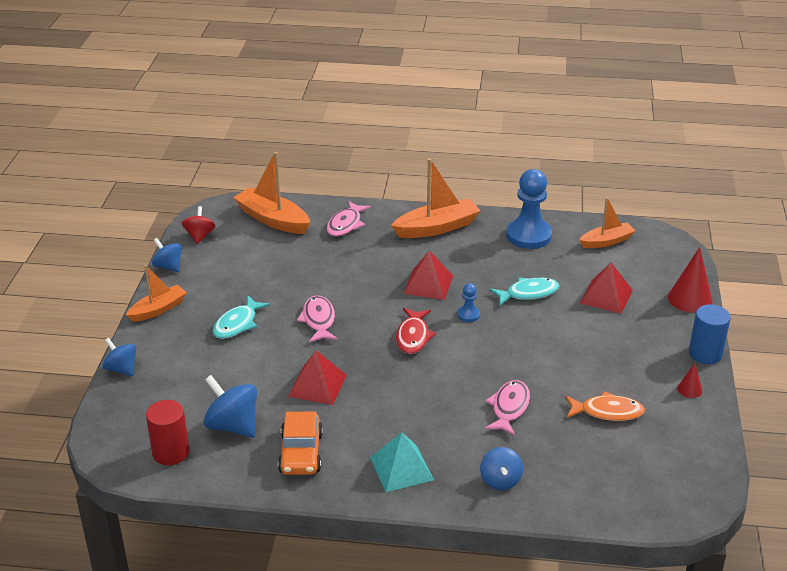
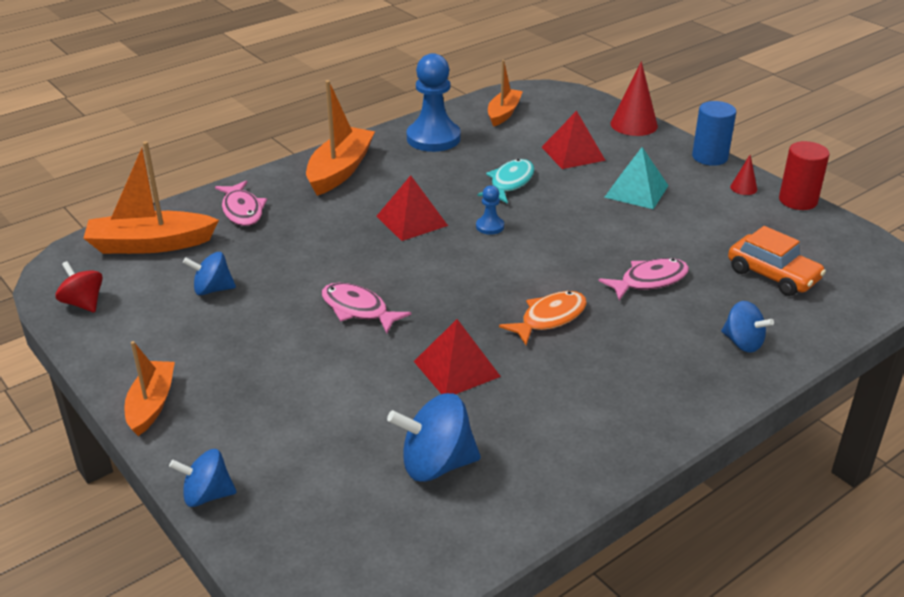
camera: 45 degrees left, 0 degrees up
red cylinder [146,400,189,465] -> red cylinder moved to [779,141,830,210]
blue spinning top [152,238,182,272] -> blue spinning top moved to [183,252,236,295]
turquoise fish [212,295,270,339] -> none
orange car [278,412,323,475] -> orange car moved to [728,226,826,296]
turquoise pyramid [370,432,434,492] -> turquoise pyramid moved to [604,147,669,209]
red fish [396,308,436,354] -> none
pink fish [485,380,530,436] -> pink fish turned 90 degrees clockwise [598,258,689,300]
orange fish [566,391,645,421] -> orange fish moved to [499,291,587,345]

